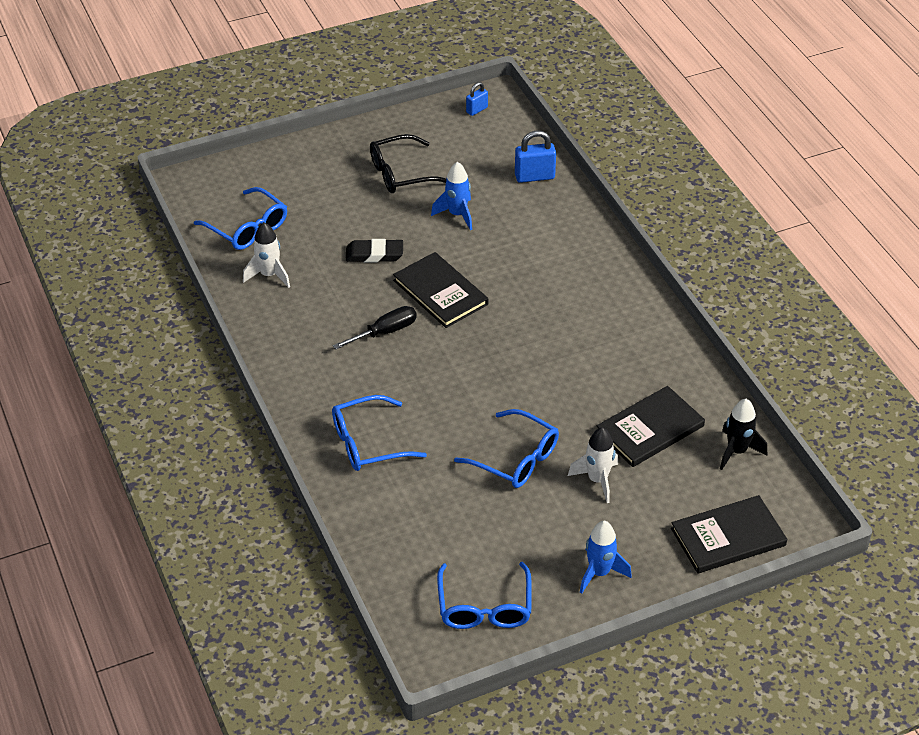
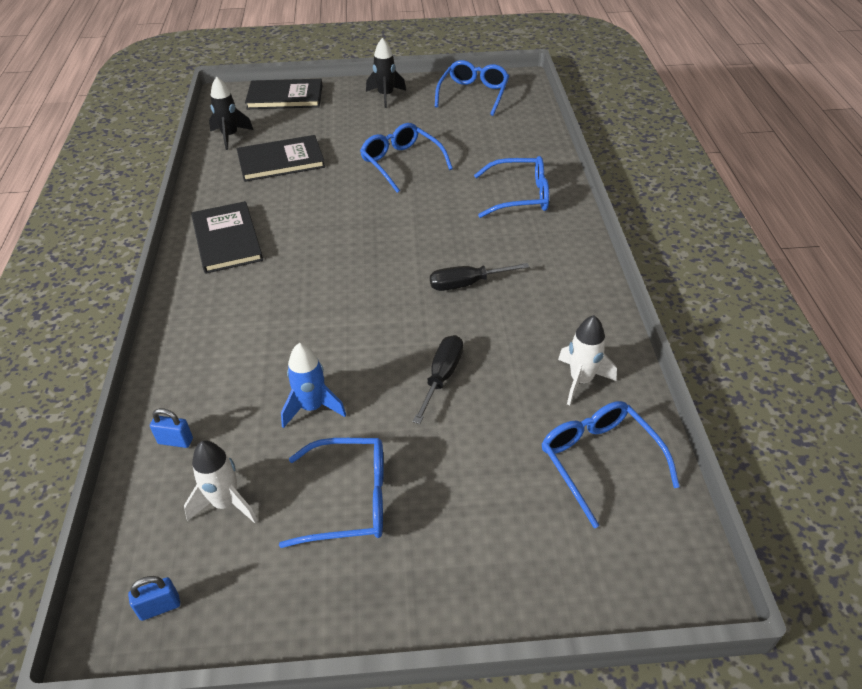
camera: 160 degrees left, 0 degrees up
black eraser [346,239,403,263] -> black screwdriver [413,335,463,424]
black glasses [370,134,446,193] -> blue glasses [279,438,384,548]
black book [393,252,488,328] -> black book moved to [191,201,263,274]
blue padlock [515,130,556,183] -> blue padlock [150,408,193,448], size x0.60
white rocket [568,427,618,503] -> white rocket moved to [184,441,257,523]
blue rocket [580,521,632,594] -> black rocket [366,38,406,108]

